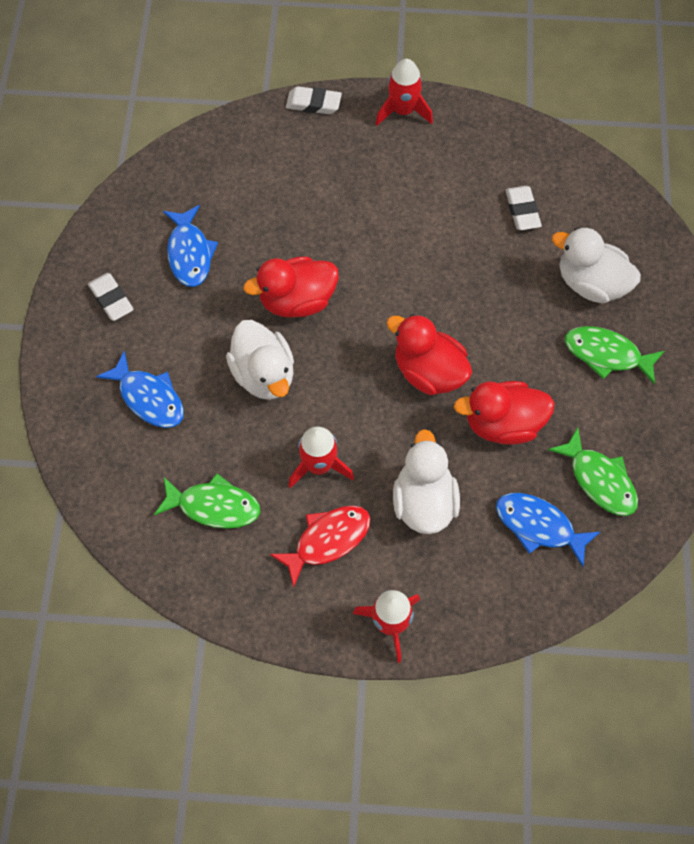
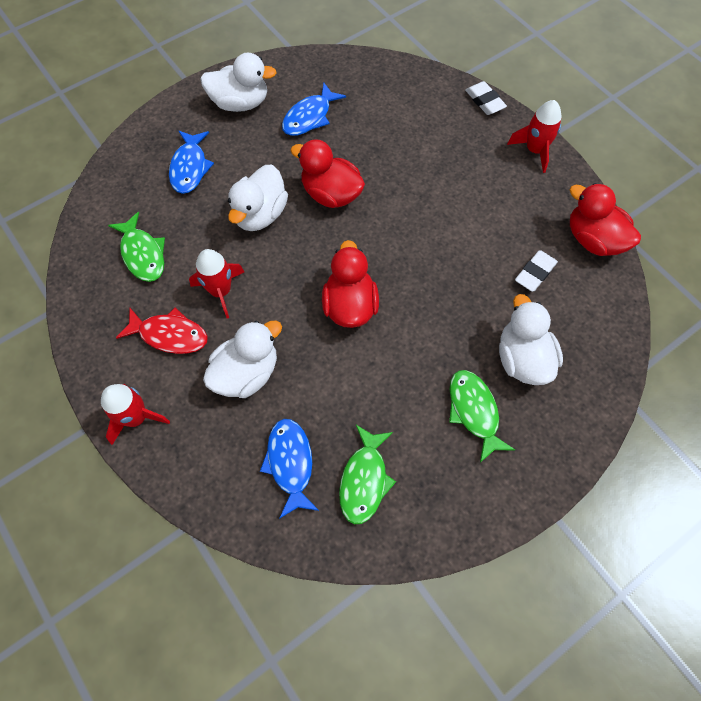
camera: 50 degrees right, 0 degrees up
white eraser [88,273,134,321] -> white duck [200,53,277,112]
red duck [454,381,555,445] -> red duck moved to [570,183,641,256]

